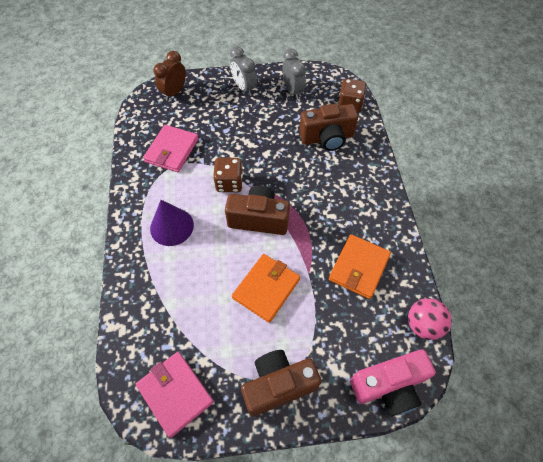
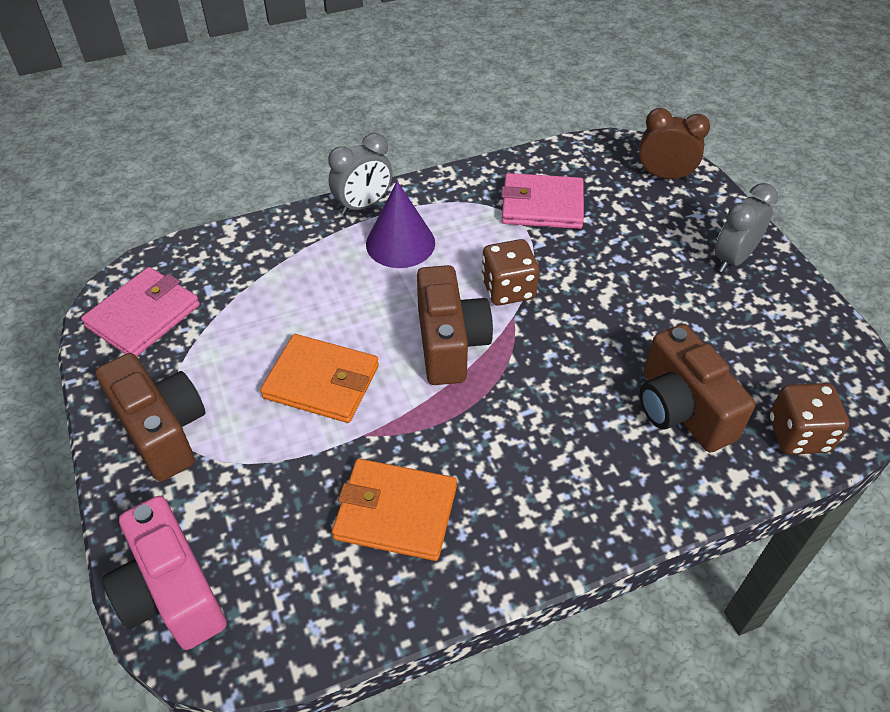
camera: 75 degrees right, 10 degrees down
grey clock [282,49,306,100] -> grey clock moved to [328,133,393,215]
pink ball [408,298,452,340] -> none

